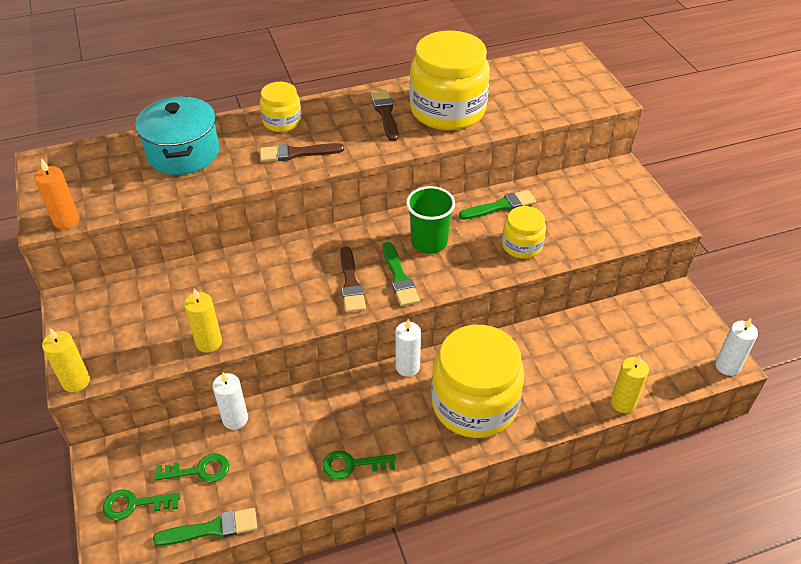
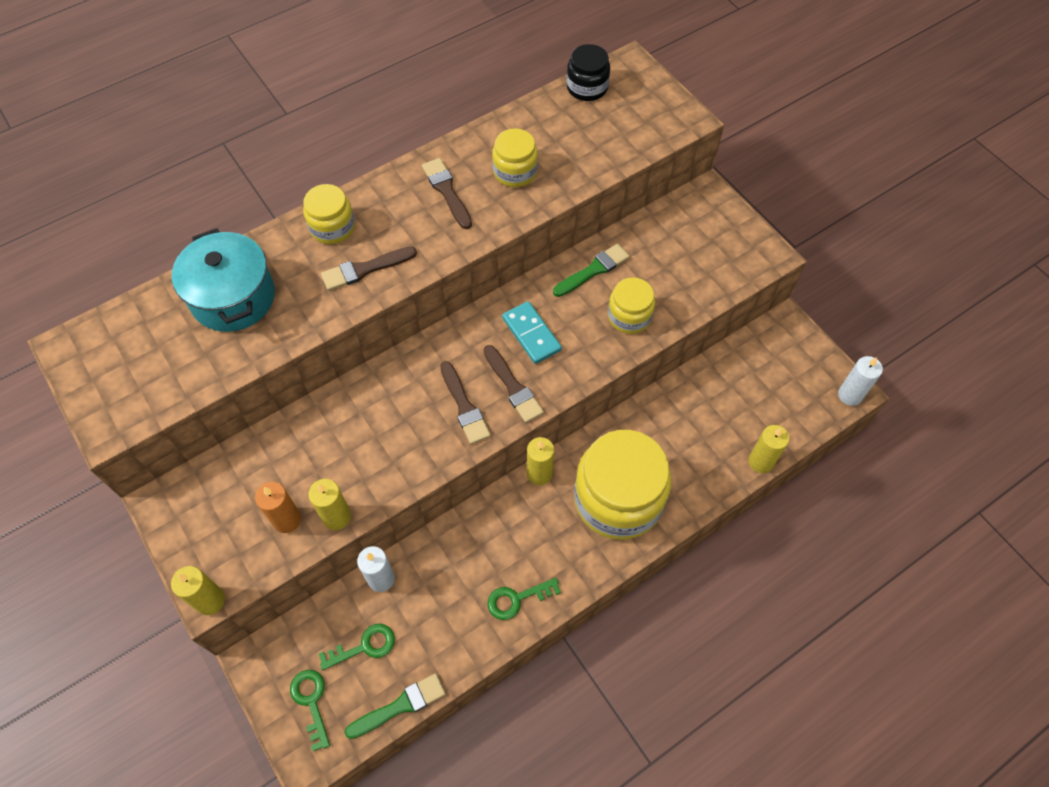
camera: 15 degrees left, 15 degrees up
orange candle [34,159,80,229] -> orange candle moved to [255,482,301,533]
green key [103,489,180,521] -> green key turned 90 degrees clockwise [290,670,330,751]
green brush [383,242,420,306] -> brown brush [484,345,544,423]
white candle [395,319,421,377] -> yellow candle [527,437,554,485]
green cup [406,186,455,254] -> turquoise domino [502,301,562,364]
yellow jar [410,30,490,130] -> yellow jar [492,128,538,187], size x0.51
none -> black jar [567,44,610,101]

